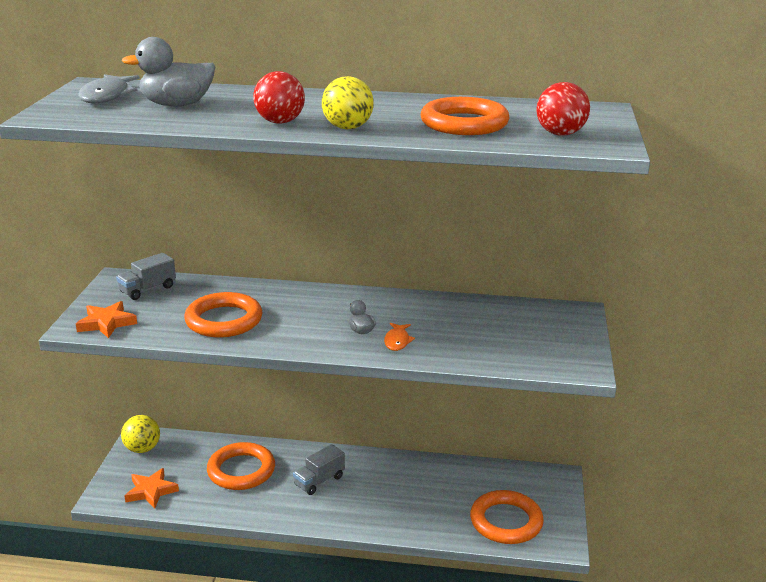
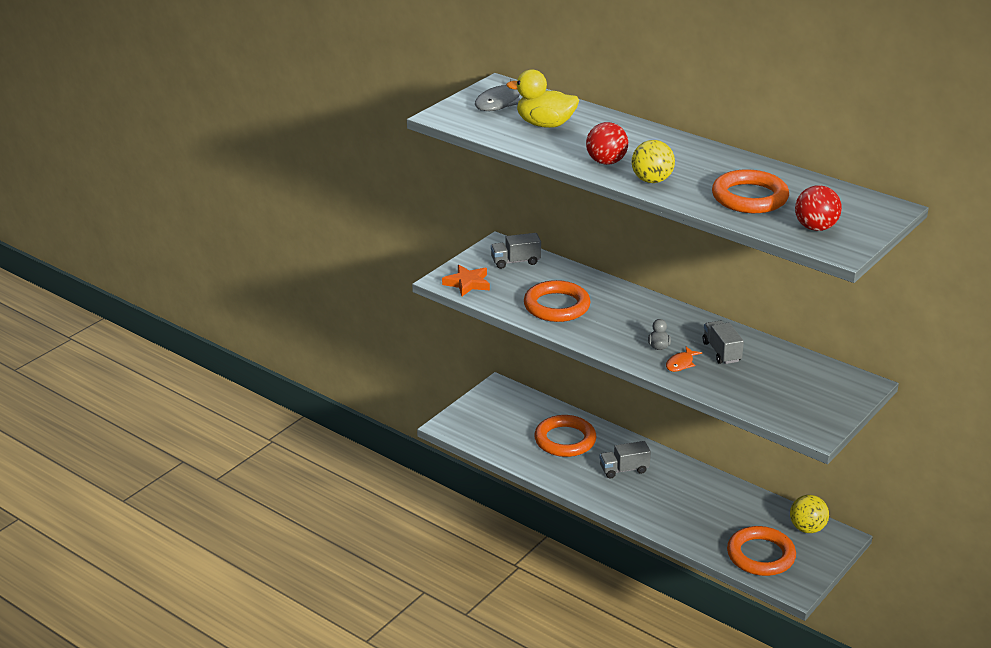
camera: 30 degrees right, 5 degrees up
grey duck [121,37,216,107] -> yellow duck [506,69,579,128]
yellow ball [121,415,160,453] -> yellow ball moved to [790,495,829,533]
orange star [124,468,179,508] -> none
none -> grey truck [703,321,744,364]

